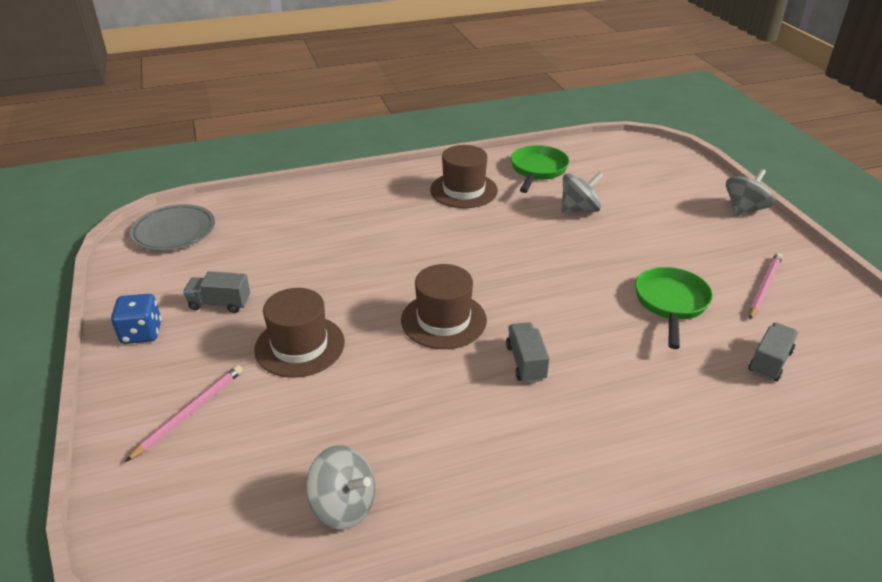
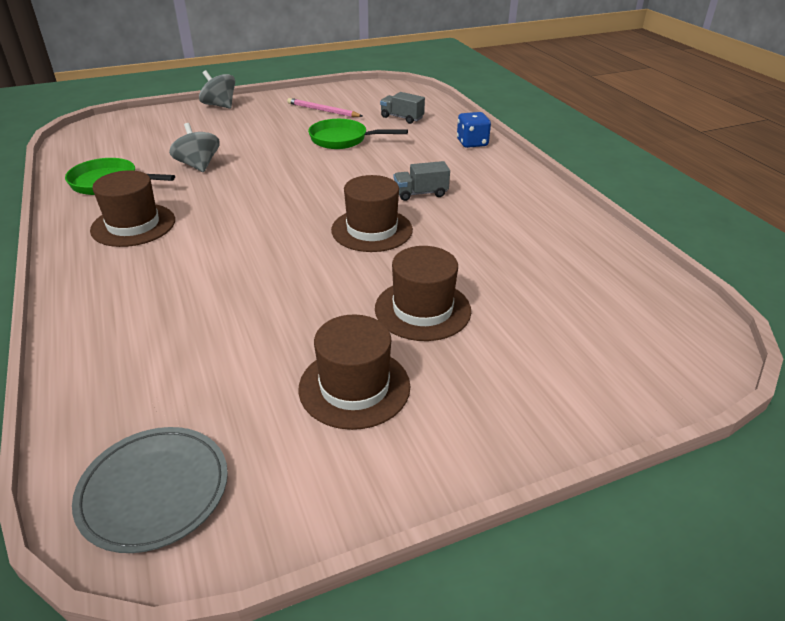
camera: 95 degrees left, 0 degrees up
blue dice [111,294,161,344] -> blue dice moved to [457,112,491,148]
pink pencil [125,365,243,462] -> none
grey truck [183,271,250,313] -> brown hat [298,314,410,430]
grey spinning top [306,445,375,530] -> none

